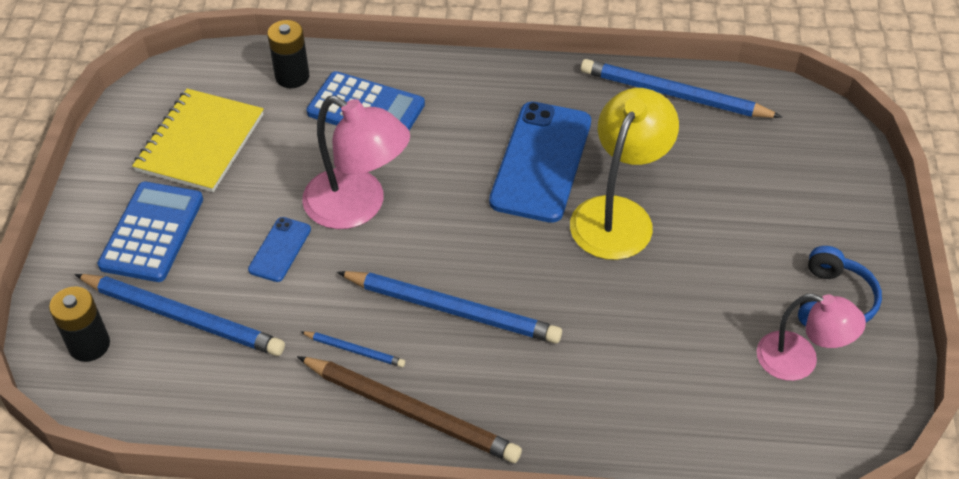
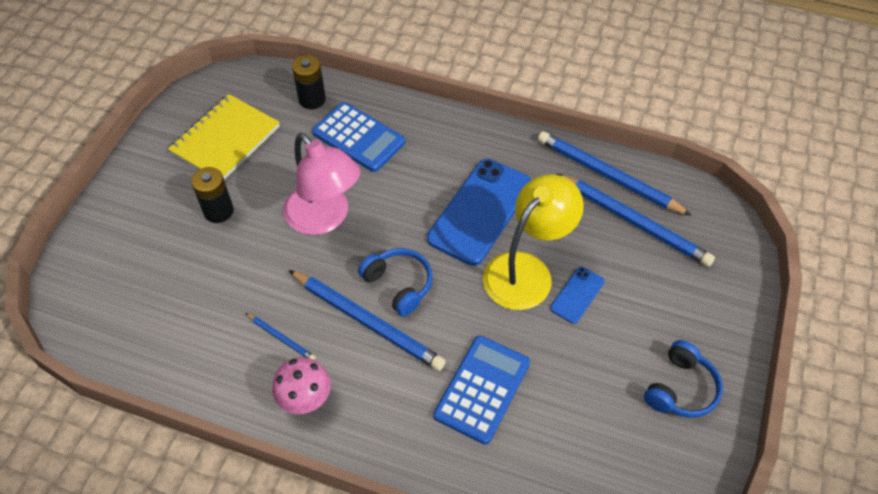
camera: 15 degrees right, 5 degrees up
black battery [49,287,110,362] -> black battery moved to [191,167,234,223]
blue pencil [75,274,285,356] -> blue pencil moved to [557,174,715,267]
blue calculator [97,182,203,282] -> blue calculator moved to [433,335,530,445]
blue phone [248,217,311,282] -> blue phone moved to [550,267,605,324]
brown pencil [297,356,522,463] -> pink mushroom [272,357,331,414]
pink lamp [757,294,866,381] -> none
none -> blue headphones [358,248,433,316]

